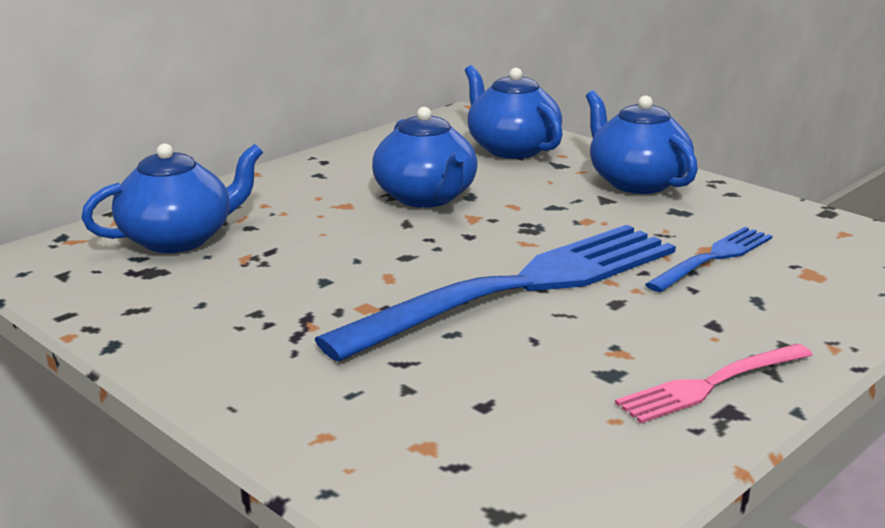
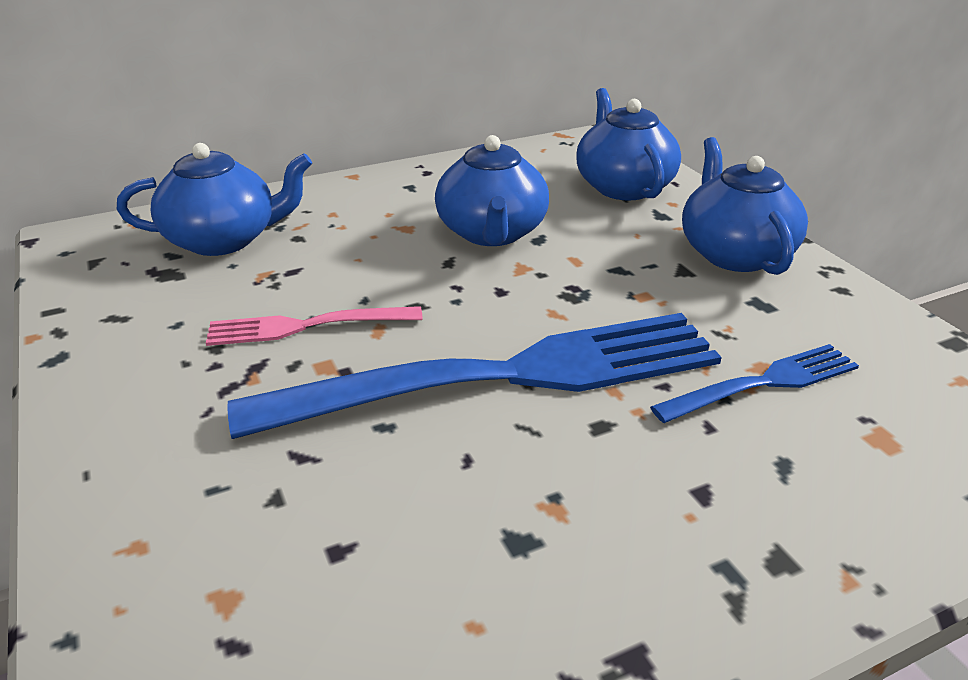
camera: 20 degrees right, 10 degrees up
pink fork [615,343,813,423] -> pink fork moved to [206,306,423,346]

